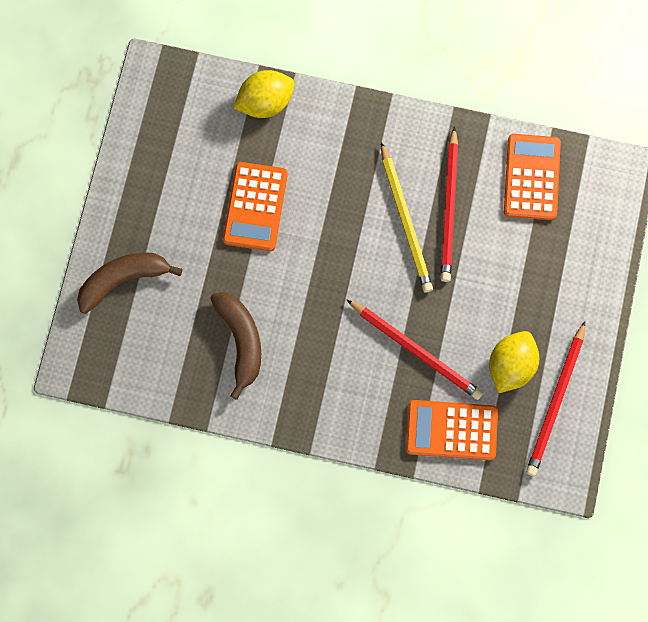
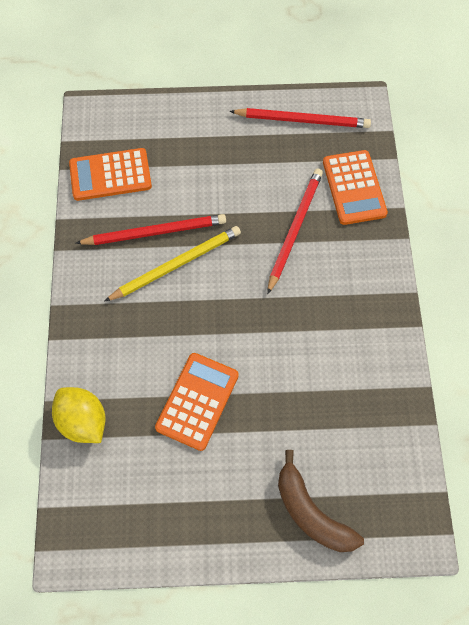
camera: 105 degrees left, 10 degrees down
brown banana [210,292,261,400] -> none
orange calculator [223,162,288,251] -> orange calculator turned 60 degrees counterclockwise [155,353,239,451]
yellow lemon [489,331,539,393] -> none

